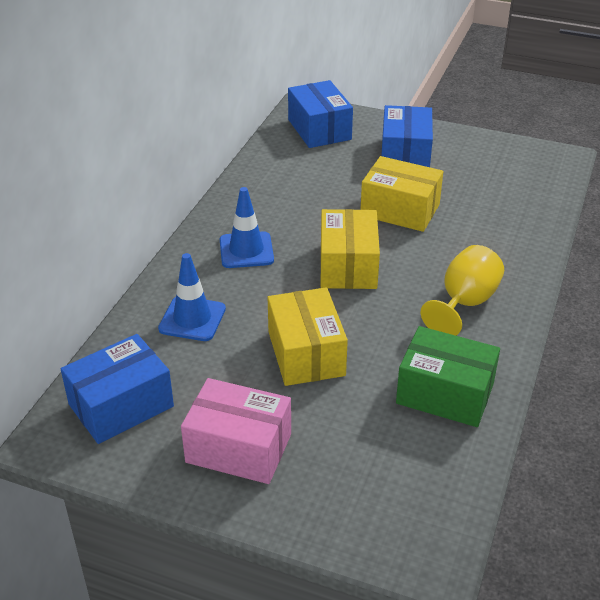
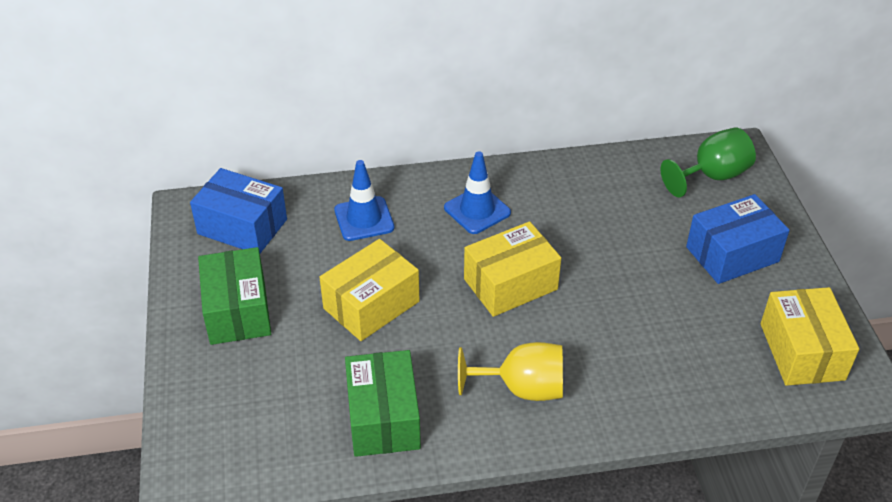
camera: 60 degrees right, 5 degrees up
pink box [181,378,291,484] -> green box [198,247,271,345]
blue box [288,80,353,148] -> green goblet [660,127,756,197]
yellow box [360,156,443,232] -> yellow box moved to [760,287,859,386]

